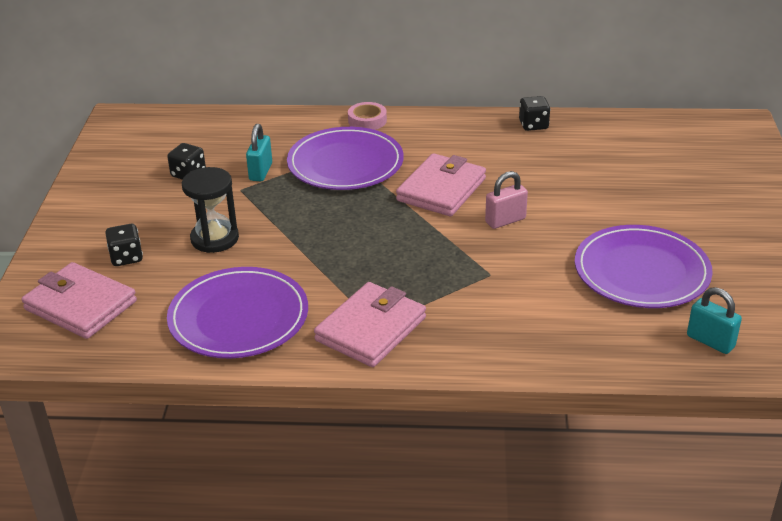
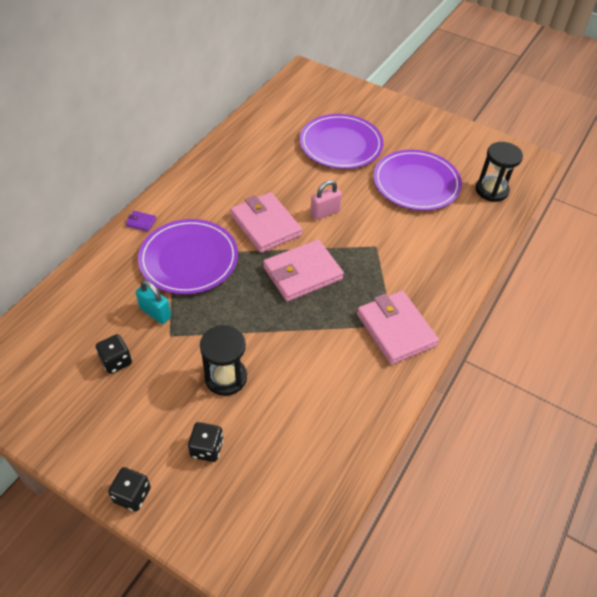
camera: 65 degrees left, 15 degrees up
pink wallet [21,262,137,339] -> pink wallet moved to [263,240,344,302]
purple plate [167,267,308,358] -> purple plate moved to [300,114,384,169]
pink tape [348,102,387,130] -> purple wallet [126,211,156,232]
pink padlock [485,171,528,229] -> pink padlock turned 60 degrees clockwise [310,180,342,220]
black dice [519,96,550,131] -> black dice moved to [108,467,151,511]
turquoise padlock [687,287,742,354] -> black hourglass [475,142,523,202]

